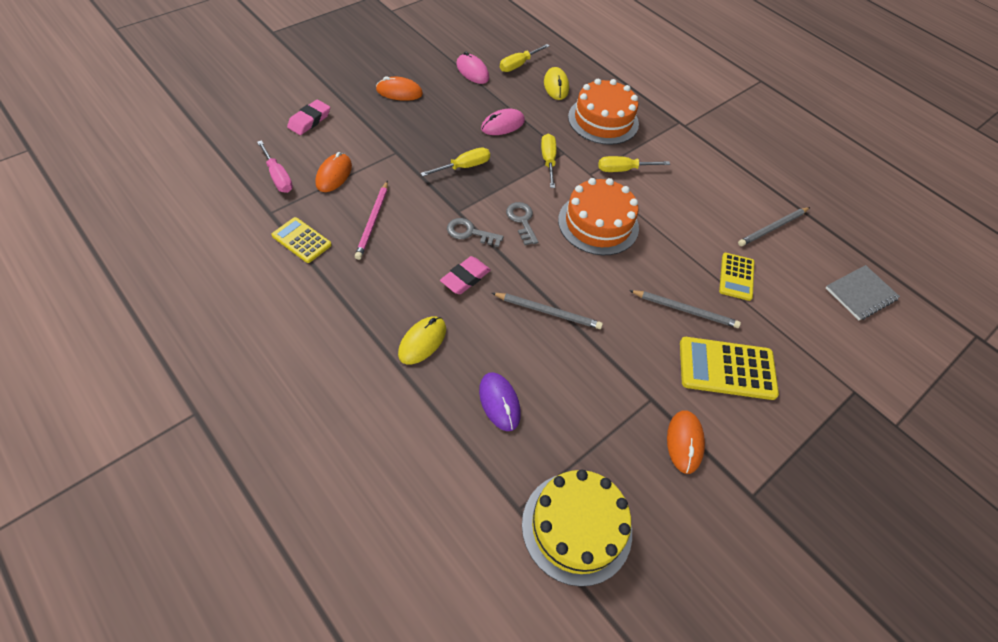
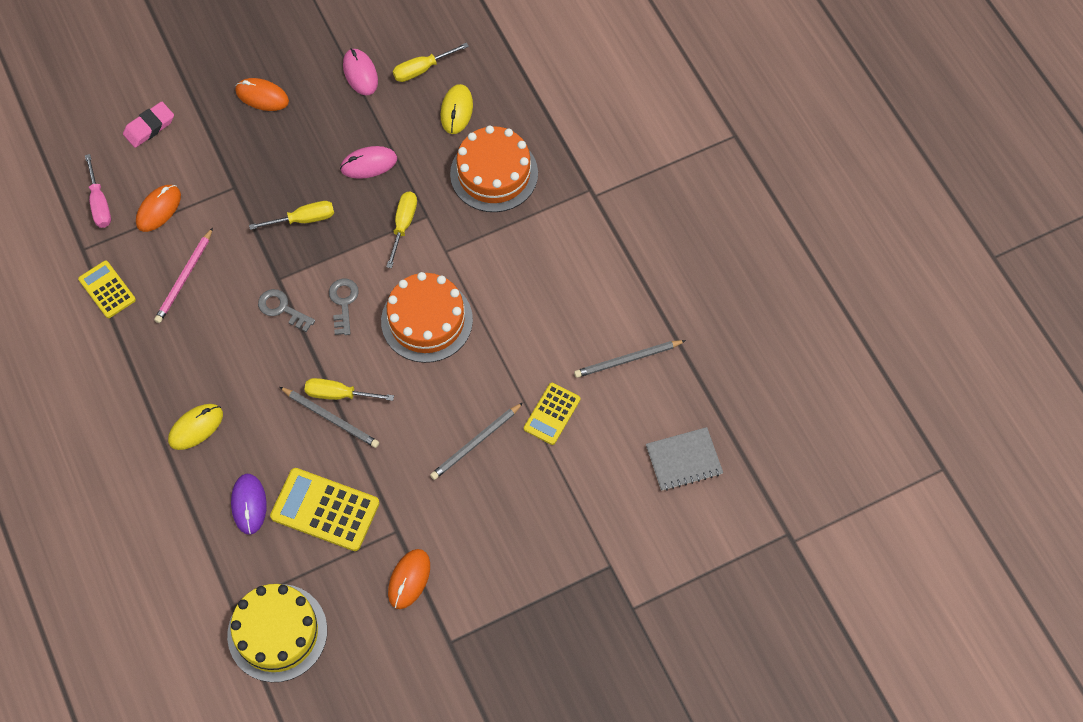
camera: 20 degrees right, 10 degrees up
pink eraser [440,256,491,294] -> none
yellow screwdriver [598,156,670,172] -> yellow screwdriver moved to [304,378,394,401]
grey pencil [629,290,741,328] -> grey pencil turned 105 degrees clockwise [430,403,523,480]
yellow calculator [680,337,779,400] -> yellow calculator moved to [270,468,379,551]

